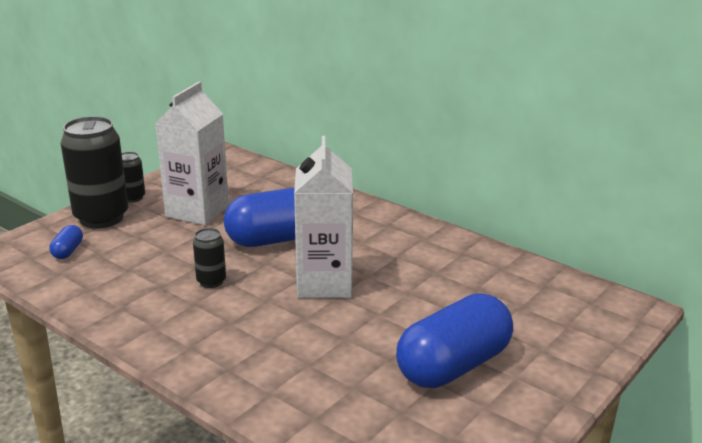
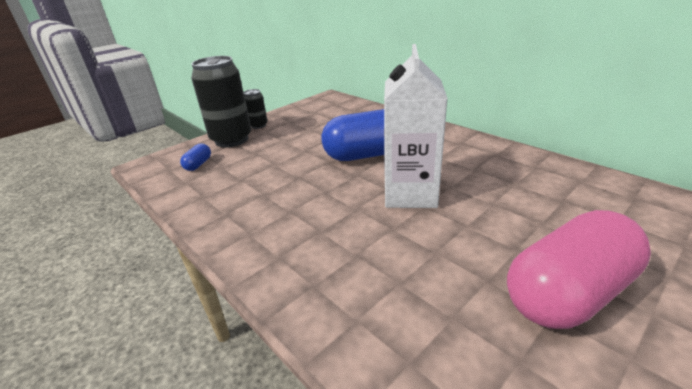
camera: 10 degrees right, 5 degrees up
white carton [155,82,229,225] -> none
black can [193,228,226,288] -> none
blue capsule [396,294,513,388] -> pink capsule [507,210,651,329]

